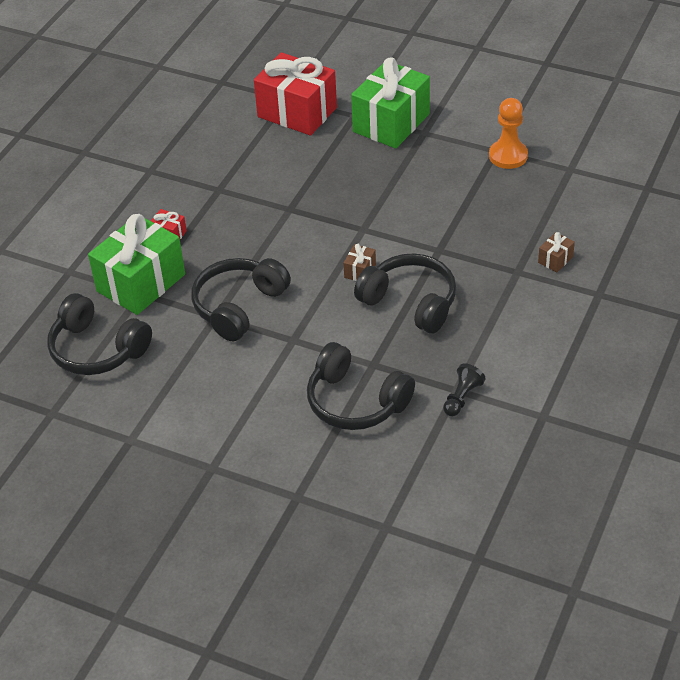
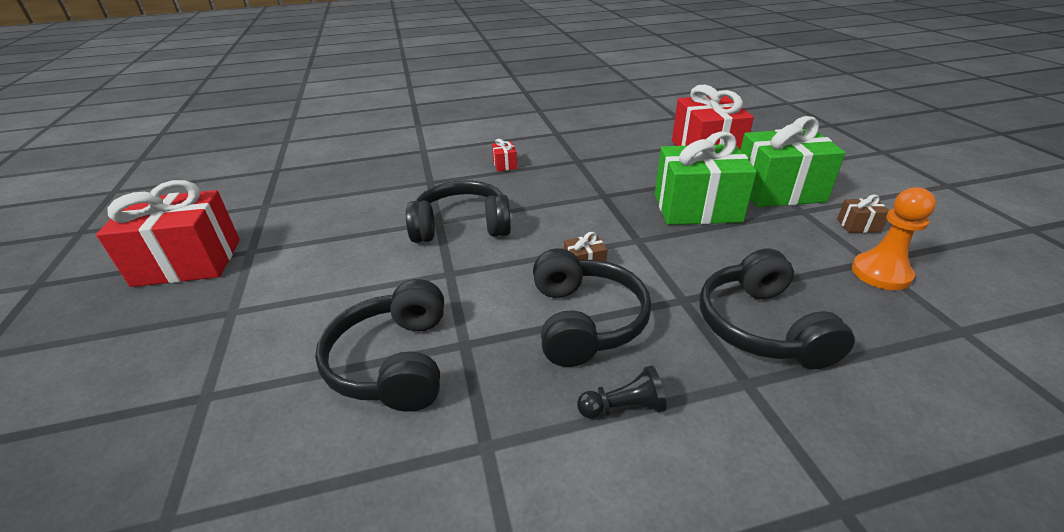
camera: 50 degrees right, 10 degrees down
black headphones [47,293,152,375] -> black headphones moved to [700,249,855,369]
green gift [88,214,185,315] -> green gift moved to [655,131,757,225]
black pawn [443,363,486,417] -> black pawn moved to [577,365,667,419]
brown gift [538,232,575,272] -> brown gift moved to [837,195,889,233]
none -> red gift [96,180,240,287]

